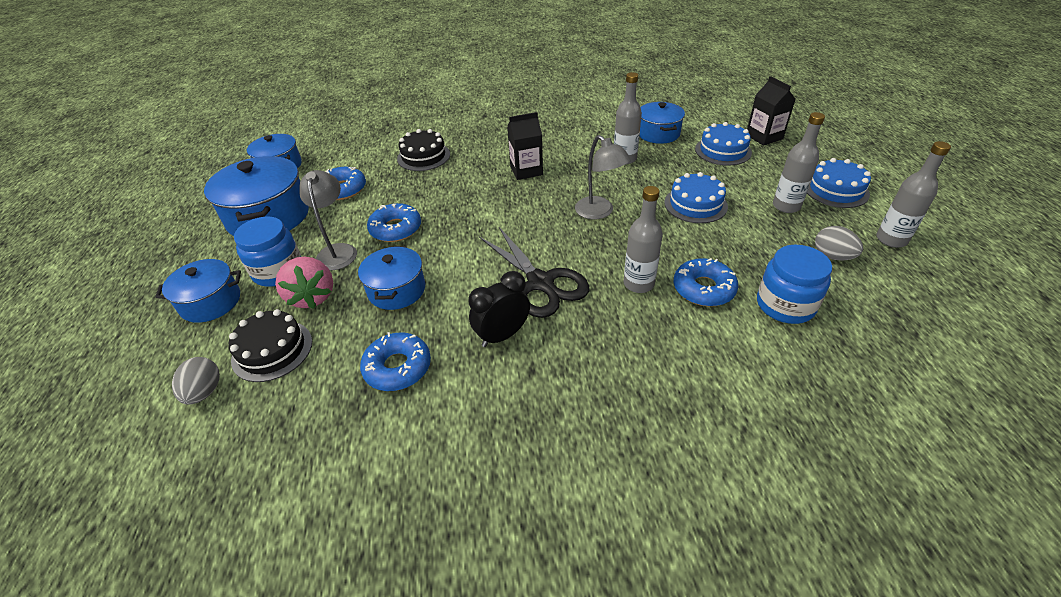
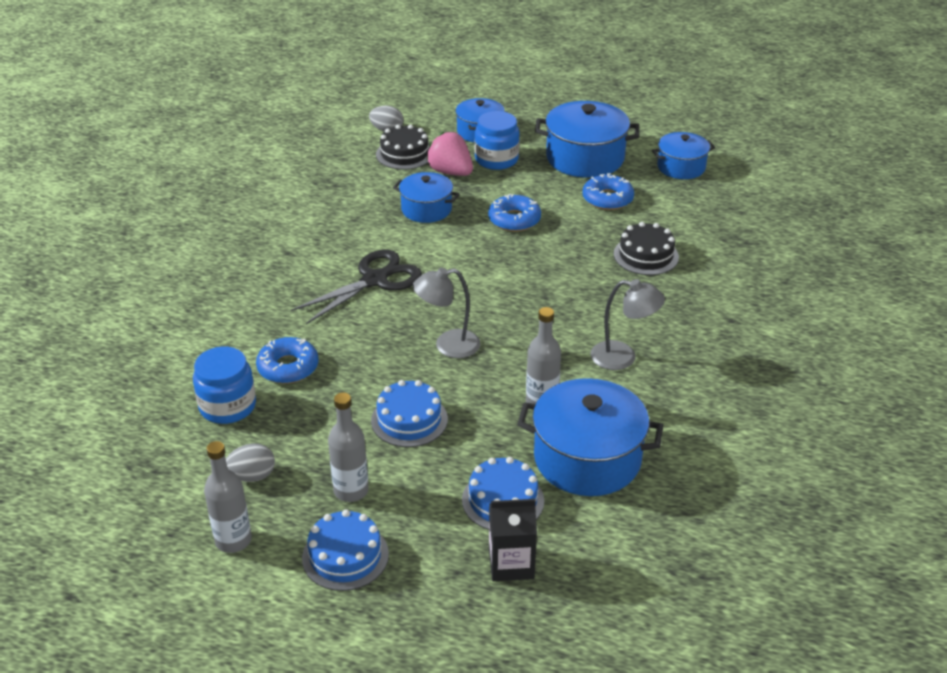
camera: 110 degrees right, 5 degrees down
pink strawberry [275,257,333,309] -> pink strawberry turned 45 degrees clockwise [426,132,473,176]
grey lamp [299,170,357,270] -> grey lamp moved to [591,279,665,370]
blue donut [360,332,431,391] -> none
black clock [468,271,530,347] -> none
black scissors [479,227,590,318] -> black scissors turned 150 degrees clockwise [291,250,422,324]
black carton [507,112,543,180] -> none
grey bottle [623,186,663,293] -> none
blue pot [639,102,685,144] -> blue pot [517,378,663,496], size x1.64

